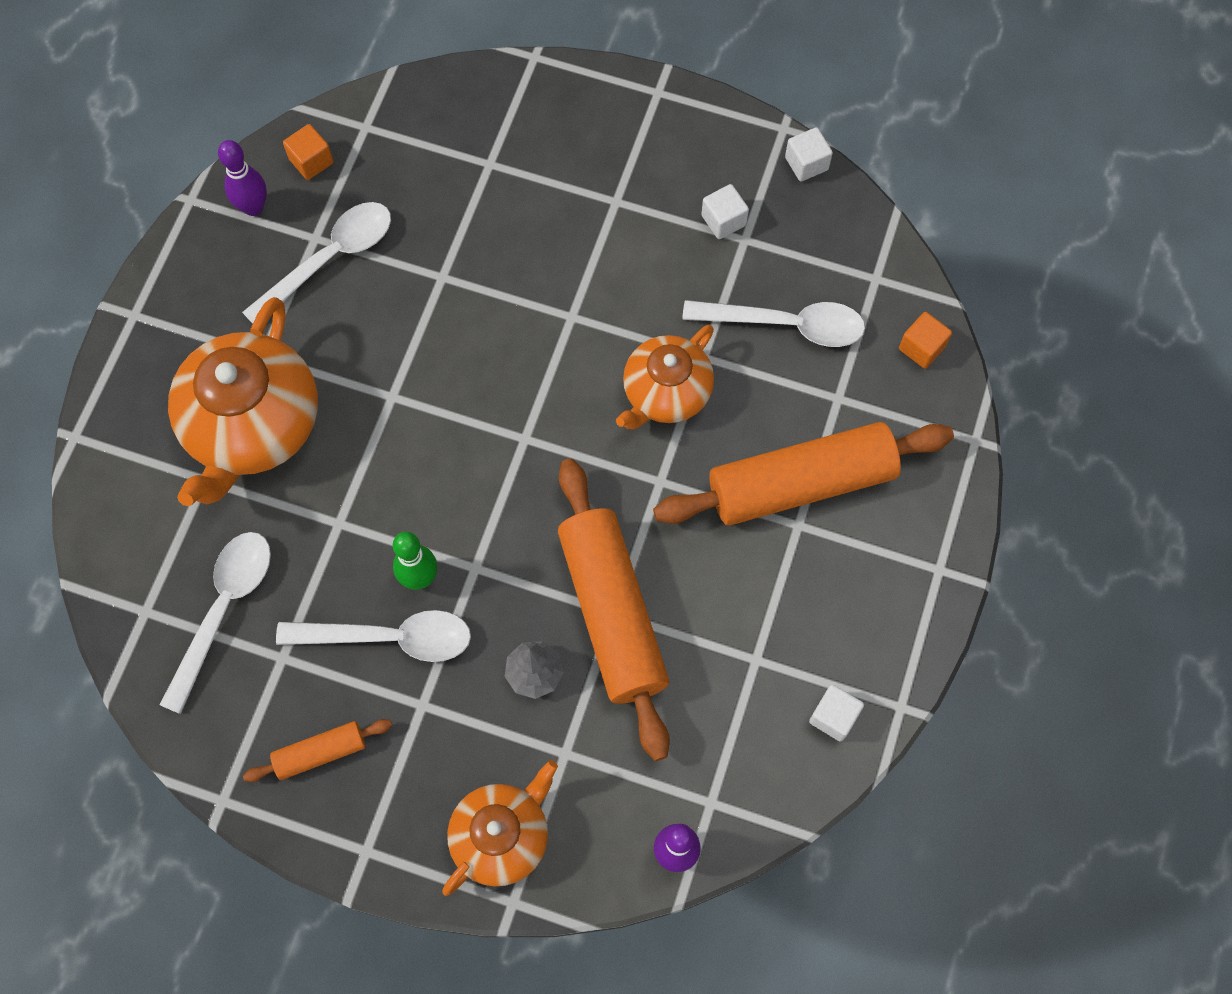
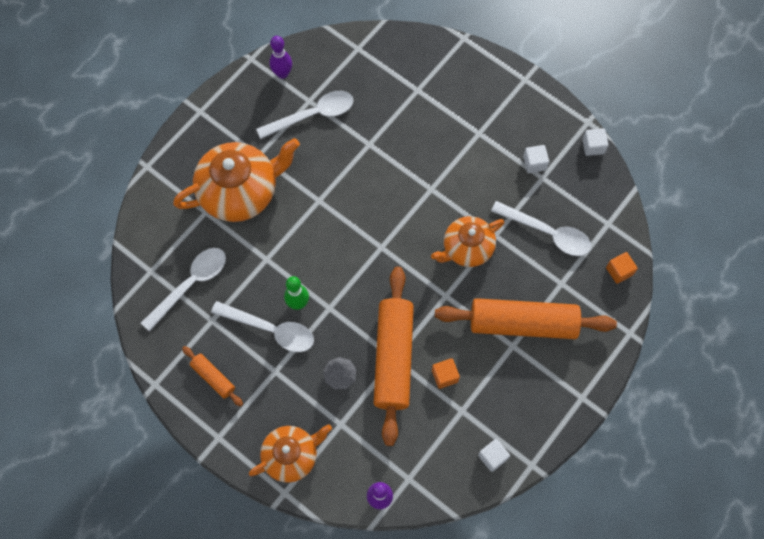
camera: 20 degrees right, 0 degrees up
orange teapot [168,297,318,506] -> orange teapot turned 150 degrees counterclockwise [173,138,300,222]
orange rolling pin [243,719,392,782] -> orange rolling pin turned 45 degrees clockwise [182,346,243,406]
orange cube [283,124,334,180] -> orange cube moved to [432,358,460,389]

